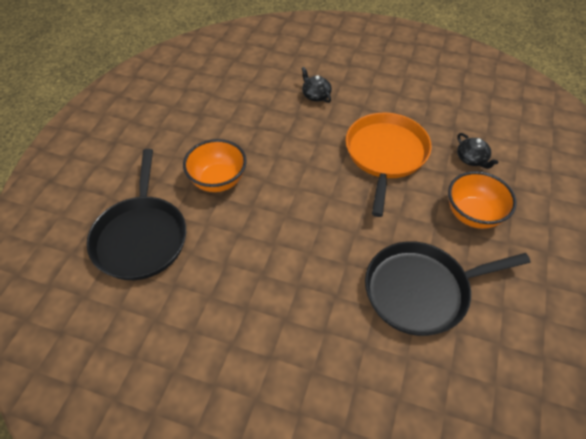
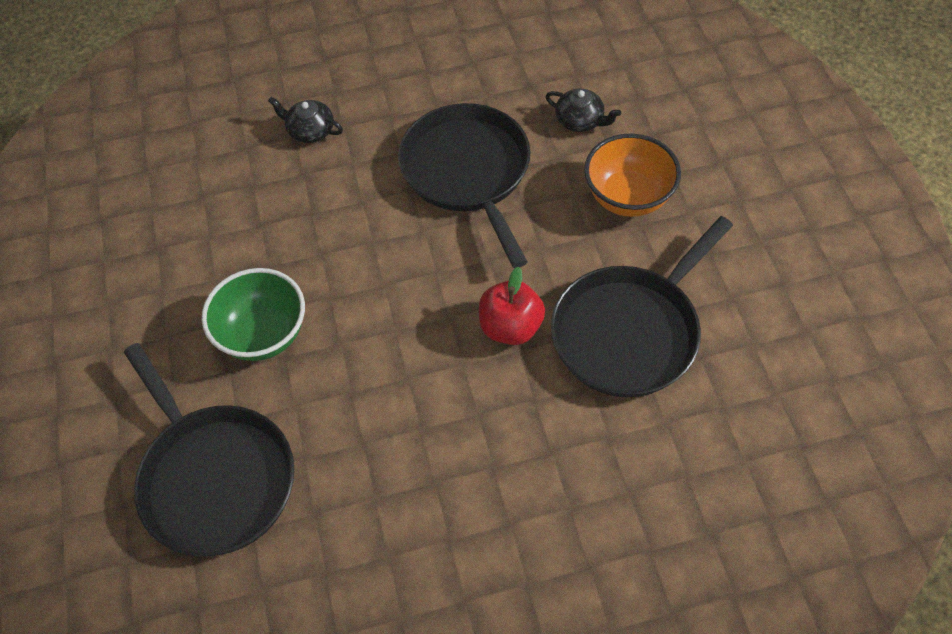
camera: 30 degrees left, 5 degrees up
orange bowl [183,139,247,192] -> green bowl [202,268,305,361]
orange pan [346,113,432,217] -> black pan [398,103,531,268]
none -> red apple [479,267,545,345]

